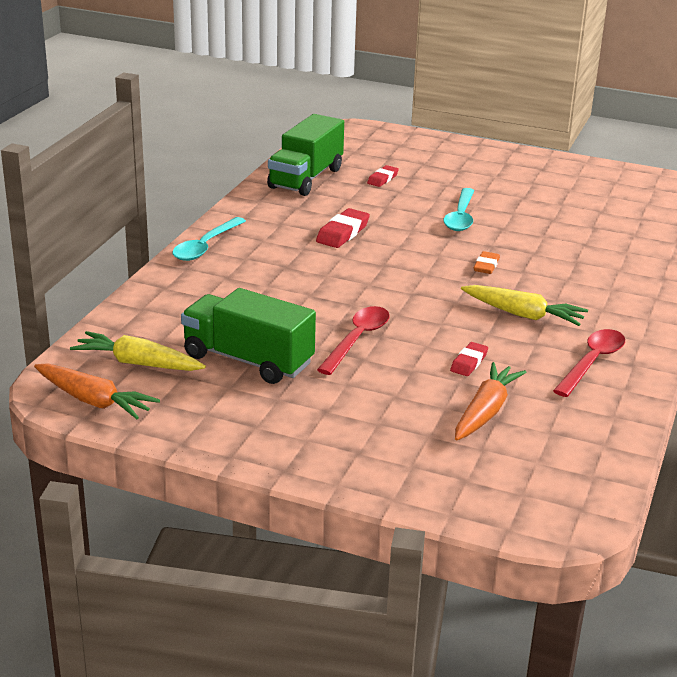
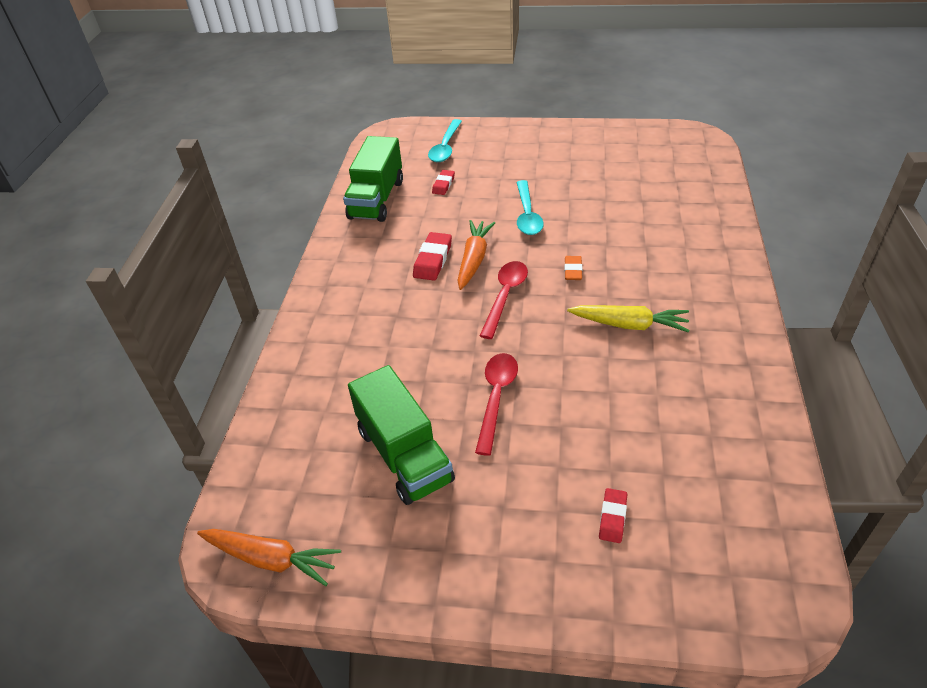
camera: 10 degrees left, 15 degrees up
yellow carrot [70,331,206,371] -> none
turquoise spoon [172,217,246,261] -> turquoise spoon moved to [428,119,462,162]
green truck [181,288,316,384] -> green truck turned 135 degrees counterclockwise [348,365,455,505]
red eraser [450,342,488,376] -> red eraser moved to [599,488,627,543]
orange carrot [455,362,526,441] -> orange carrot moved to [457,220,495,290]
red spoon [553,329,625,397] -> red spoon moved to [480,261,528,339]

